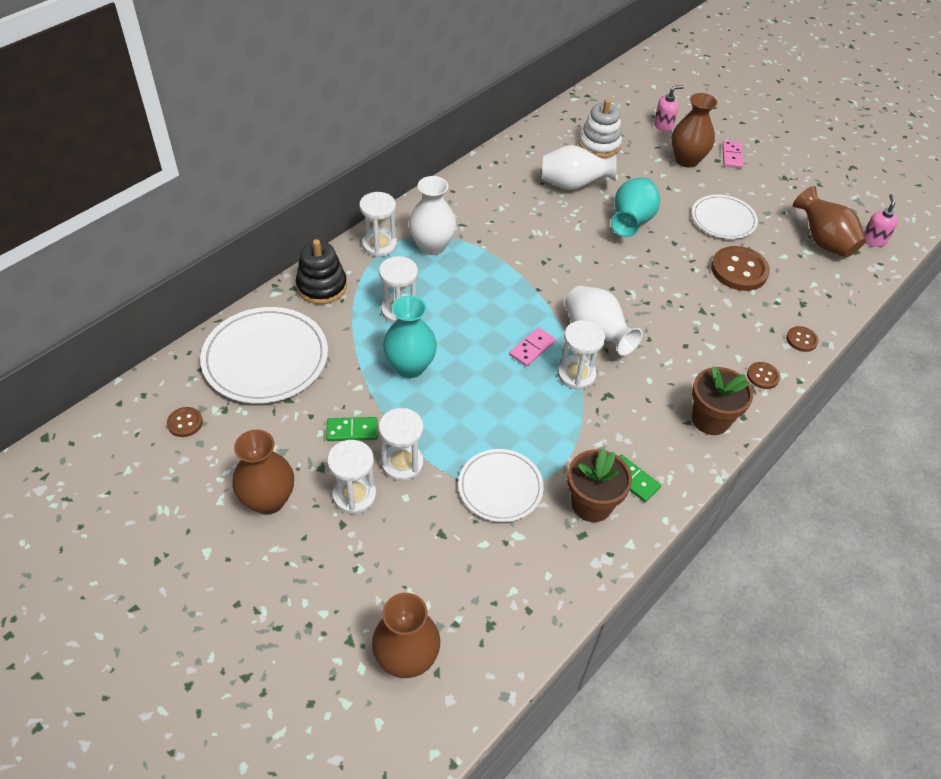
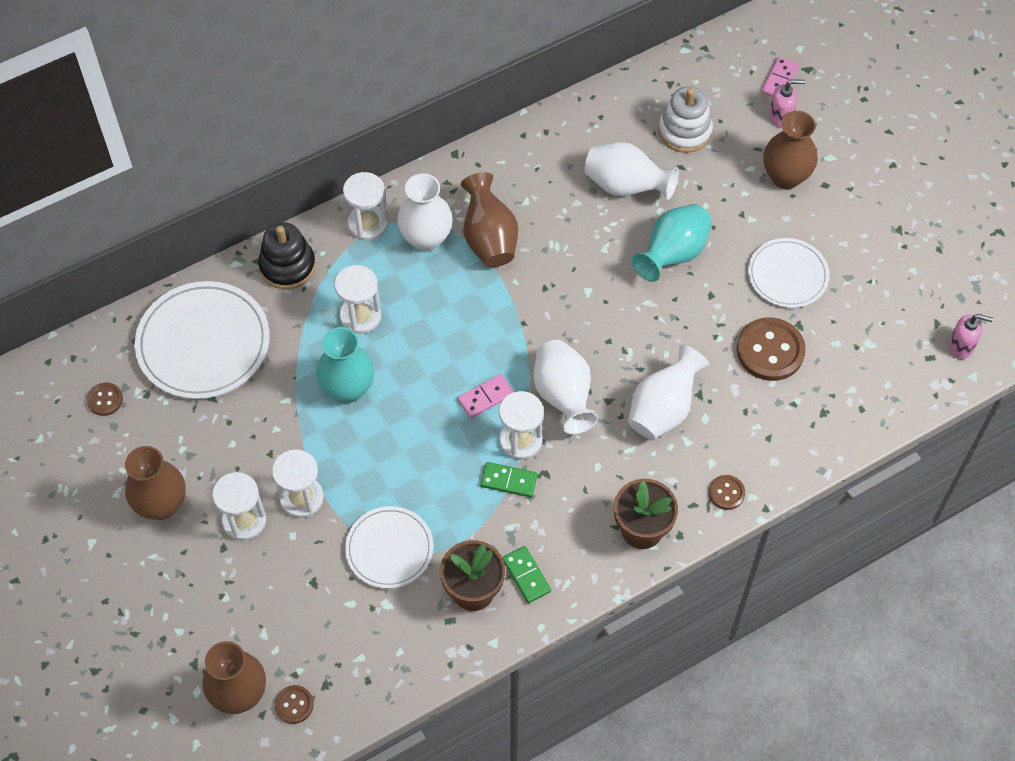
camera: 20 degrees right, 10 degrees up
green domino [326,417,378,441] -> green domino moved to [480,462,538,497]
pink domino [722,140,743,168] -> pink domino moved to [761,57,799,97]
brown button [786,326,819,352] -> brown button moved to [275,685,314,724]
brown vase [793,186,866,258] -> brown vase moved to [461,172,518,267]
pink soap dispenser [863,194,898,247] -> pink soap dispenser turned 75 degrees clockwise [949,314,993,359]
none -> white vase [628,345,709,440]

